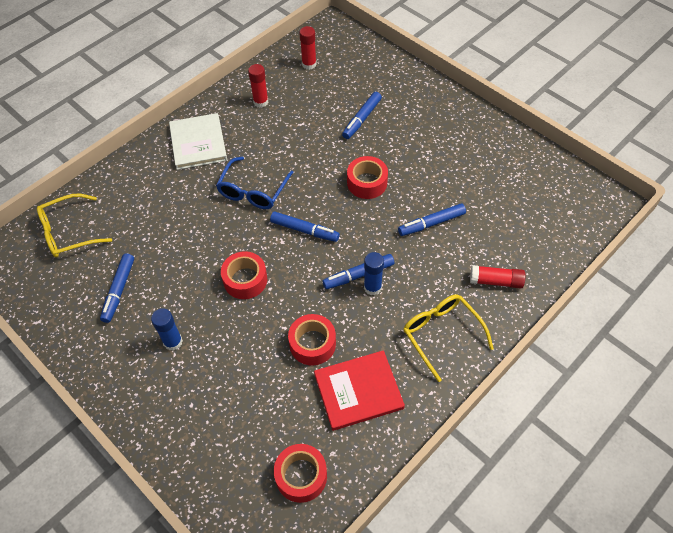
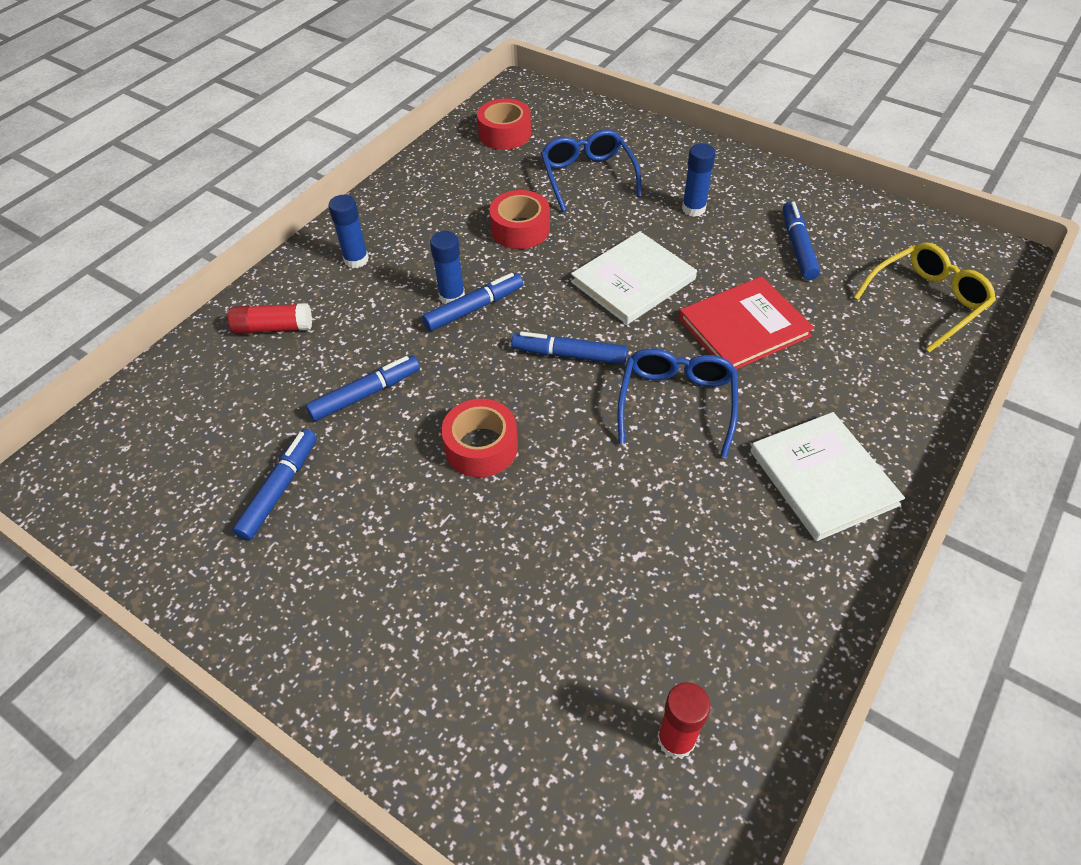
camera: 170 degrees right, 5 degrees down
red tape [221,251,267,299] -> white book [571,231,697,325]
red glue stick [248,64,268,107] -> none
red book [314,350,405,431] -> red book moved to [679,276,814,369]
blue marker [342,92,382,139] -> blue marker moved to [232,429,317,541]
yellow glasses [403,294,494,382] -> blue glue stick [328,195,369,268]
none -> blue glasses [541,129,642,212]

